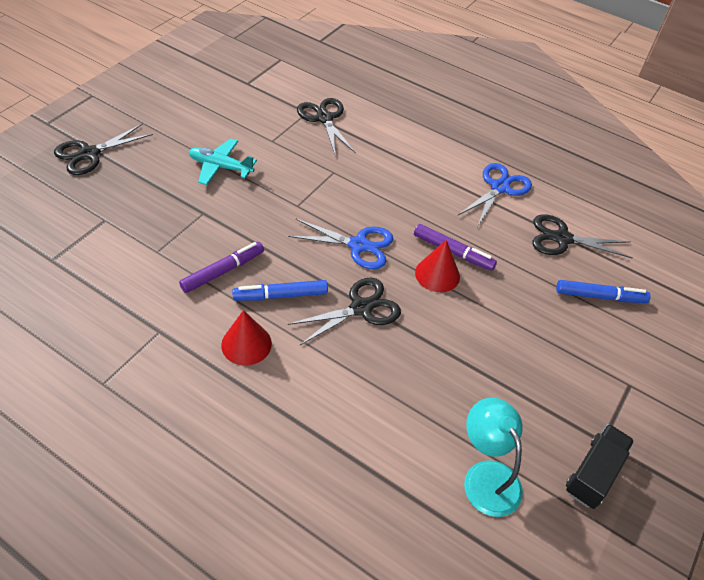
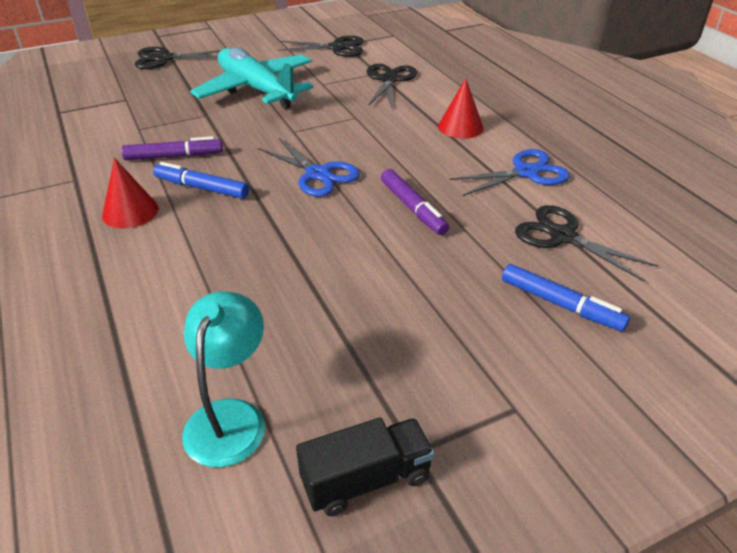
camera: 35 degrees right, 10 degrees down
turquoise plane [189,138,257,185] -> turquoise plane [190,47,313,109], size x1.81
black scissors [288,277,401,345] -> black scissors moved to [278,36,364,57]
red cone [415,240,460,292] -> red cone moved to [438,78,483,139]

